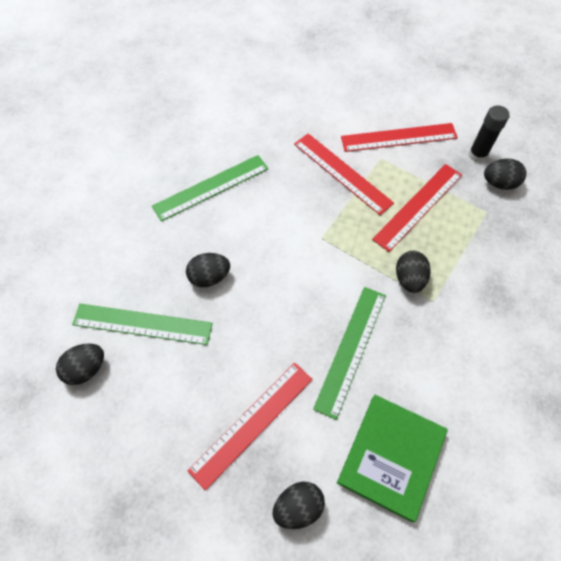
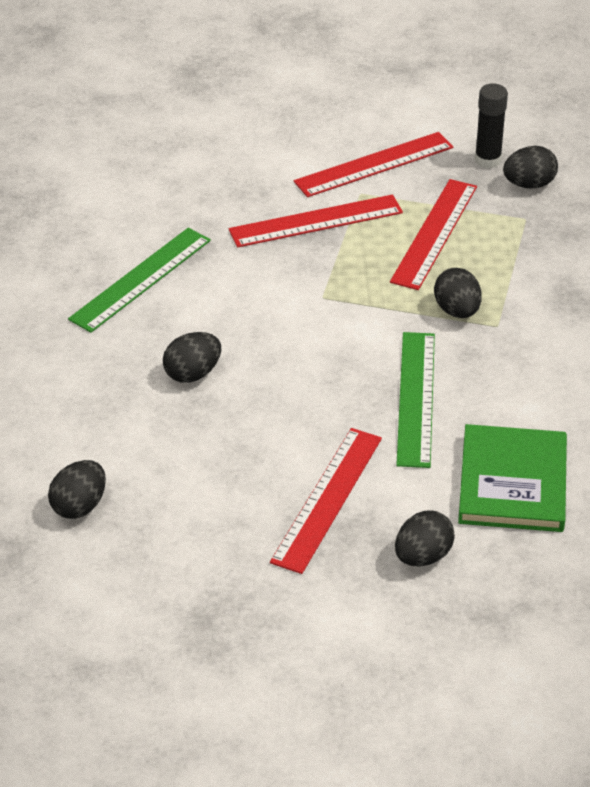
camera: 20 degrees left, 20 degrees down
green ruler [72,304,213,345] -> none
red ruler [294,133,394,215] -> red ruler turned 45 degrees counterclockwise [229,195,403,248]

